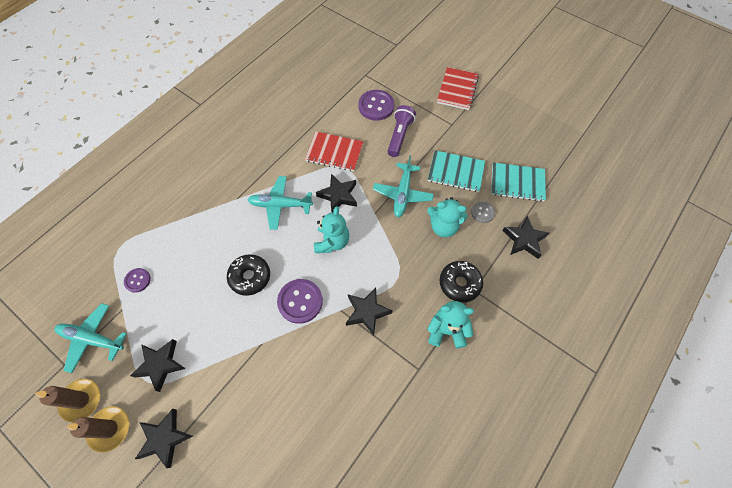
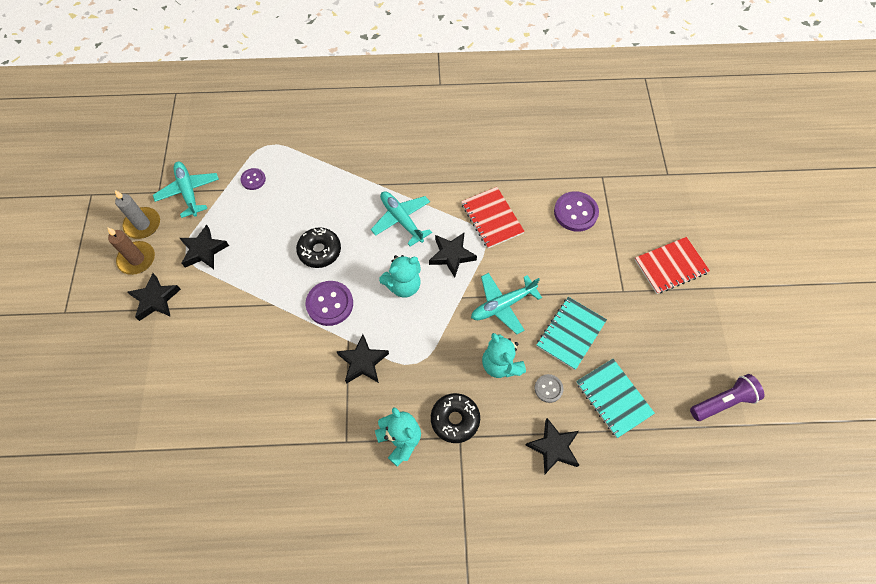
camera: 50 degrees right, 0 degrees up
brown candle [35,379,100,423] -> grey candle [115,190,160,239]
purple flashlight [387,105,416,157] -> purple flashlight moved to [690,374,765,421]
turquoise notebook [428,150,485,192] -> turquoise notebook turned 60 degrees clockwise [537,297,607,370]

